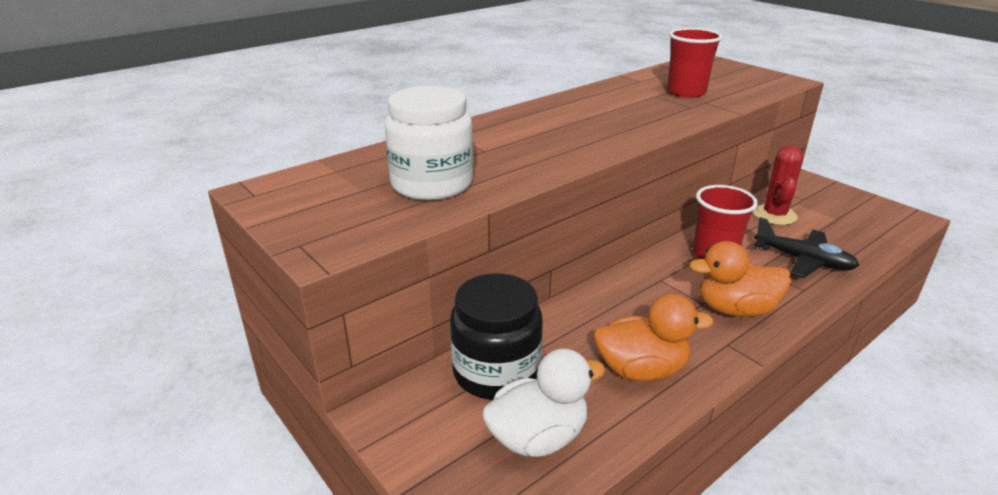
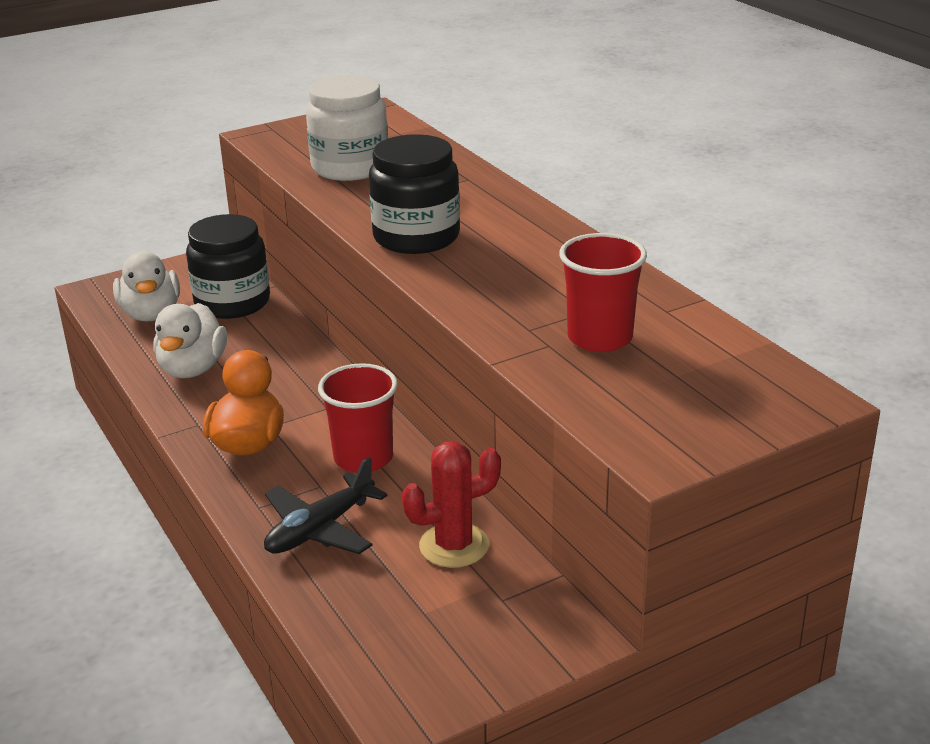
camera: 100 degrees right, 0 degrees up
orange duck [594,294,713,381] -> white duck [153,303,227,378]
red cactus [753,146,804,225] -> red cactus turned 45 degrees counterclockwise [402,442,501,568]
none -> black jar [369,134,460,254]

